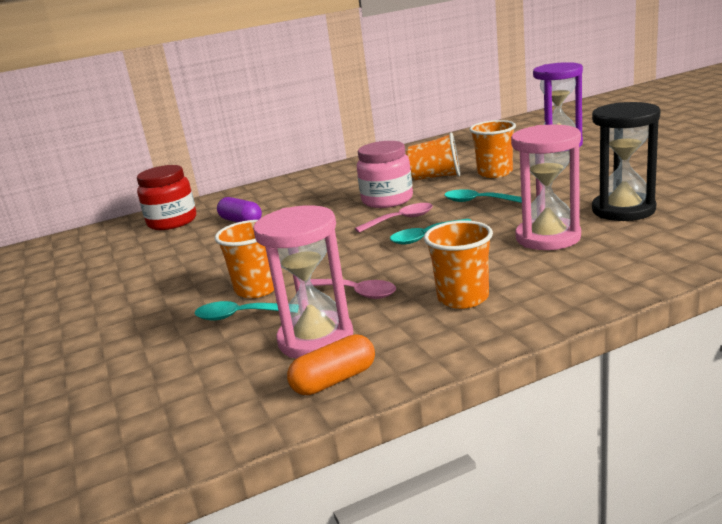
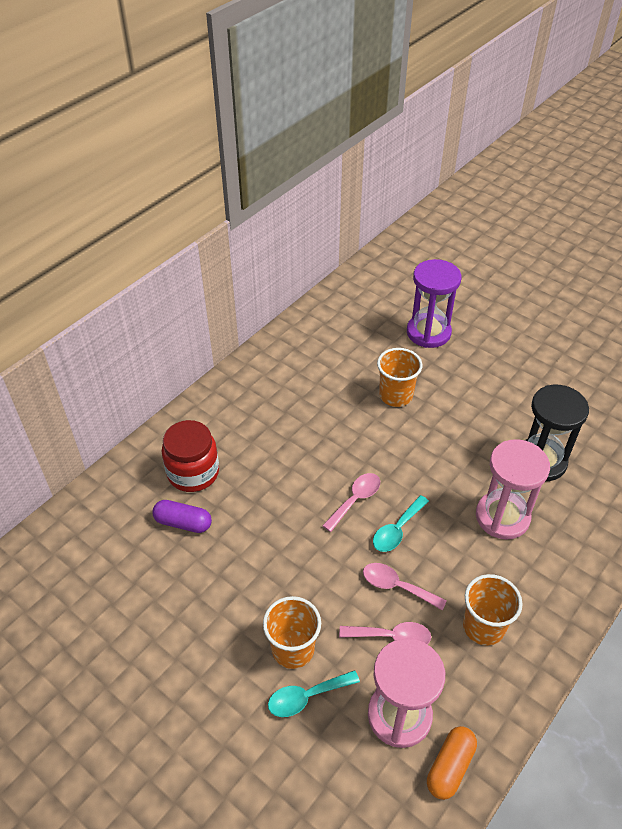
camera: 30 degrees left, 25 degrees up
red jar [137,165,196,230] -> red jar moved to [162,420,219,492]
pink jar [357,141,413,208] -> none
orange cup [406,132,460,180] -> none
turquoise spoon [445,189,522,203] -> none
none -> pink spoon [363,563,447,611]

